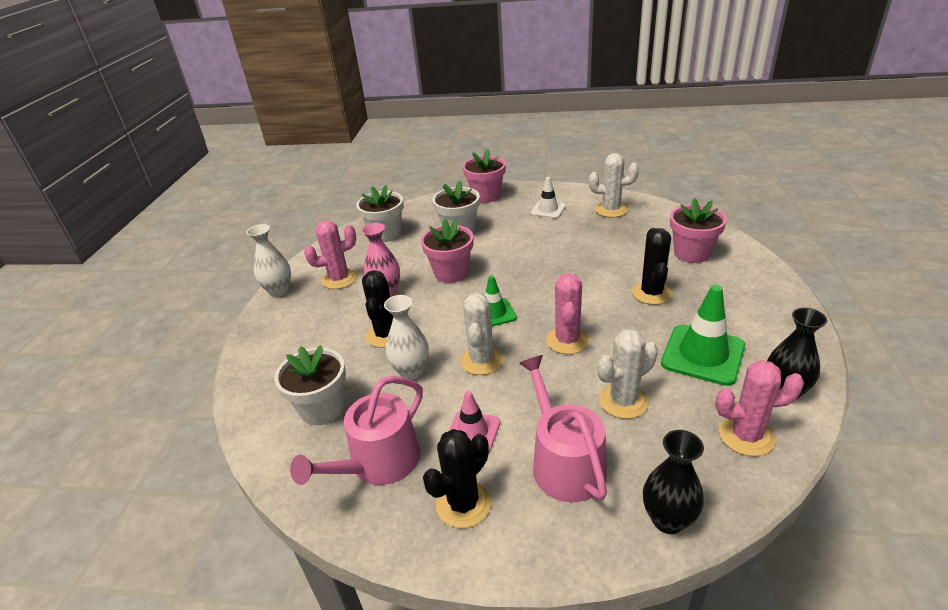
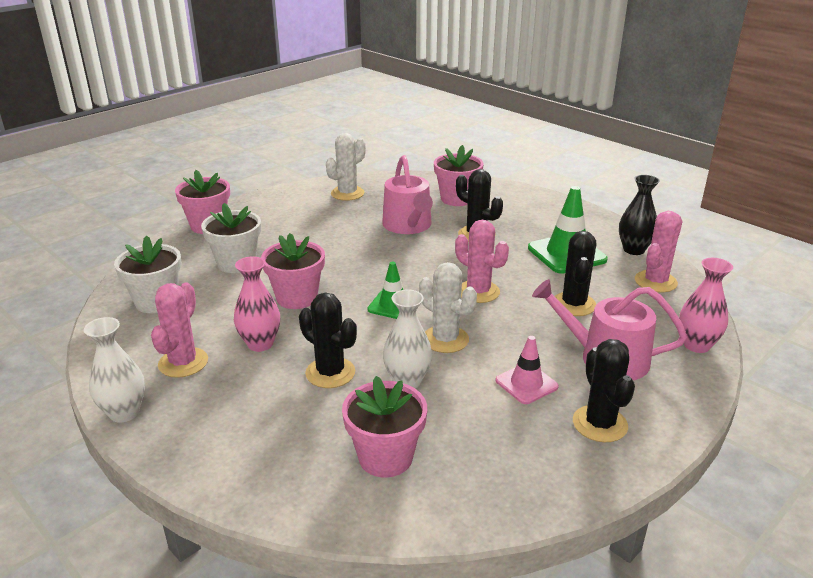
camera: 55 degrees left, 5 degrees down
white flower pot [274,345,346,425] -> pink flower pot [342,376,427,477]
pink watering can [290,376,423,485] -> pink watering can moved to [382,155,433,234]
white traffic cone [530,177,566,219] -> none
white cactus [597,329,658,419] -> black cactus [555,231,596,316]
black vase [643,430,704,534] -> pink vase [679,258,733,353]

